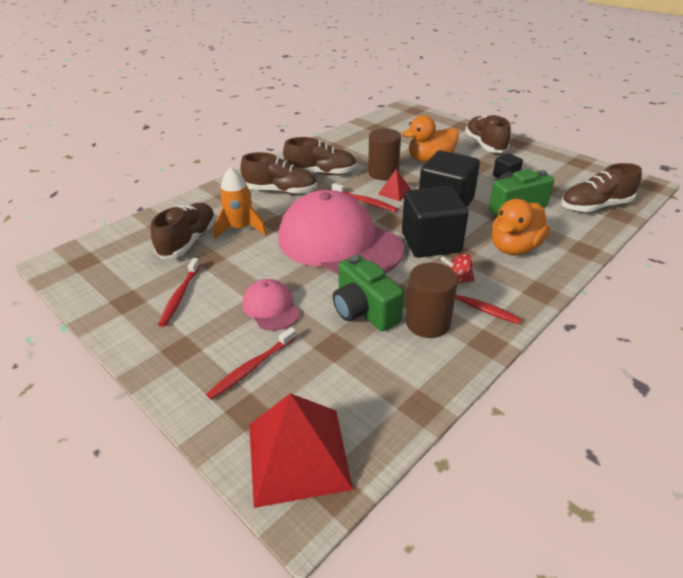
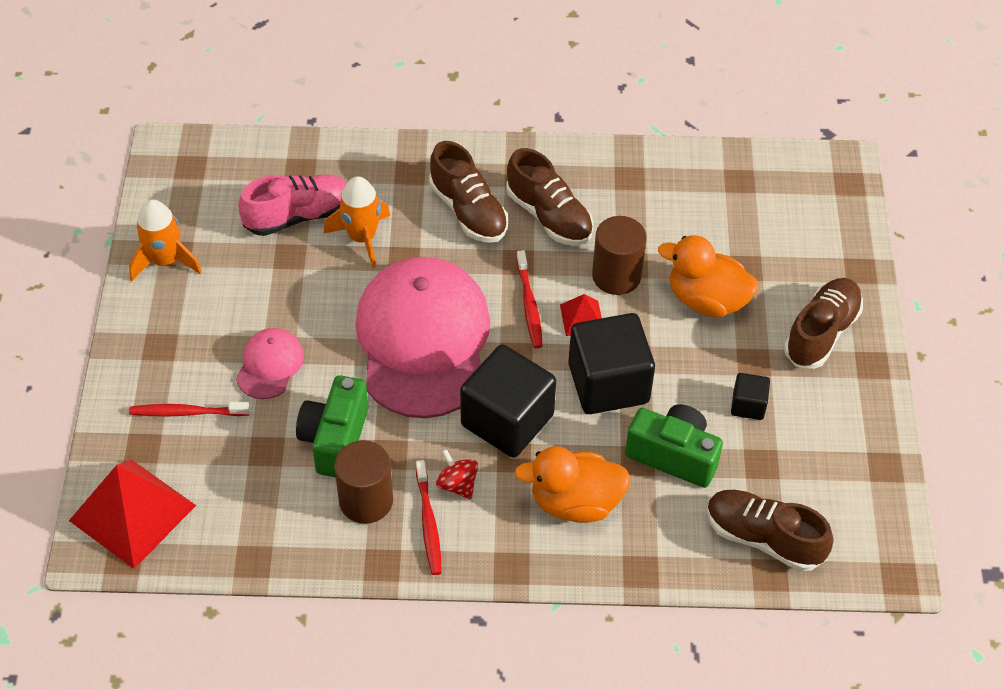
camera: 45 degrees right, 15 degrees up
brown shoe [151,203,216,259] -> pink shoe [238,174,347,236]
red toothbrush [158,258,200,327] -> none
none -> orange rocket [129,200,202,281]

